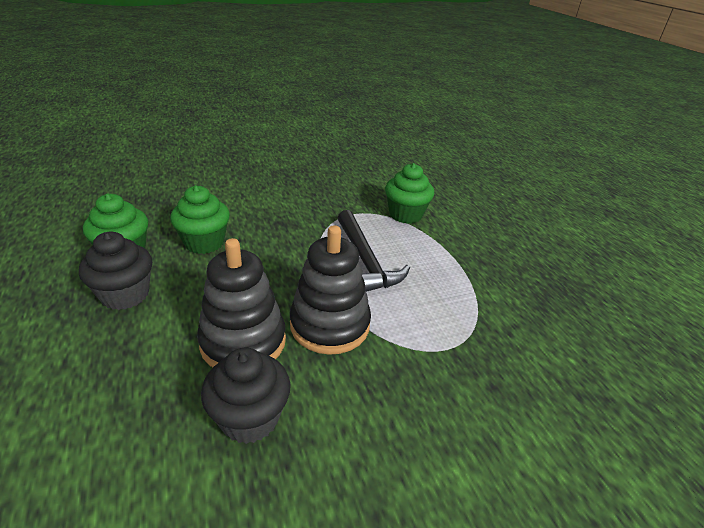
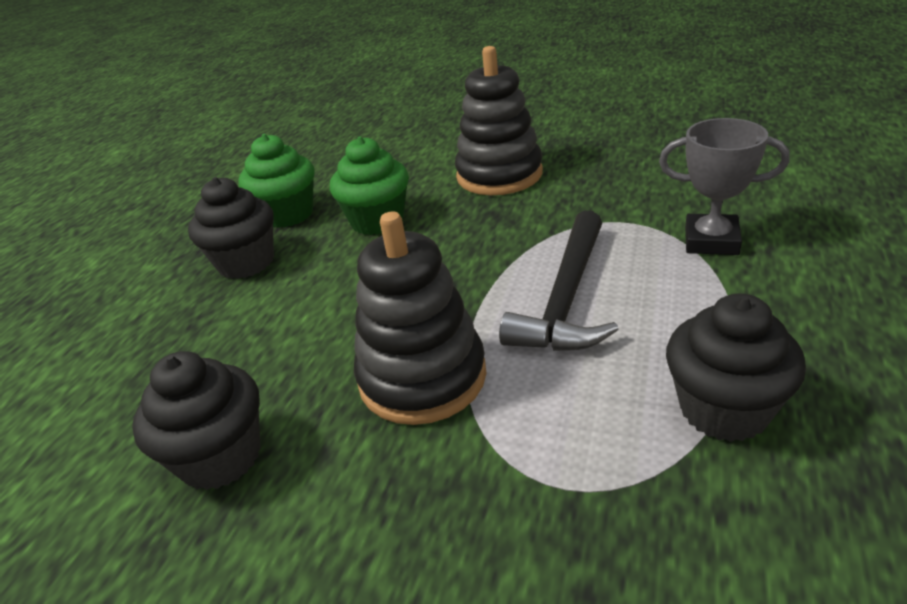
camera: 45 degrees right, 0 degrees up
black stacking toy [197,238,286,367] -> black stacking toy moved to [455,46,543,195]
green cupcake [385,163,434,224] -> grey trophy [659,118,790,255]
none -> black cupcake [666,293,806,442]

